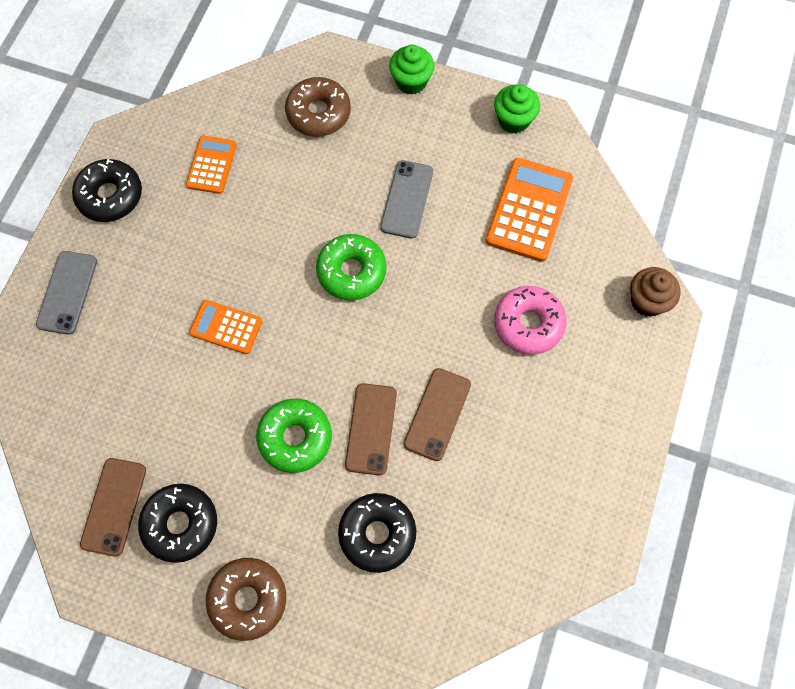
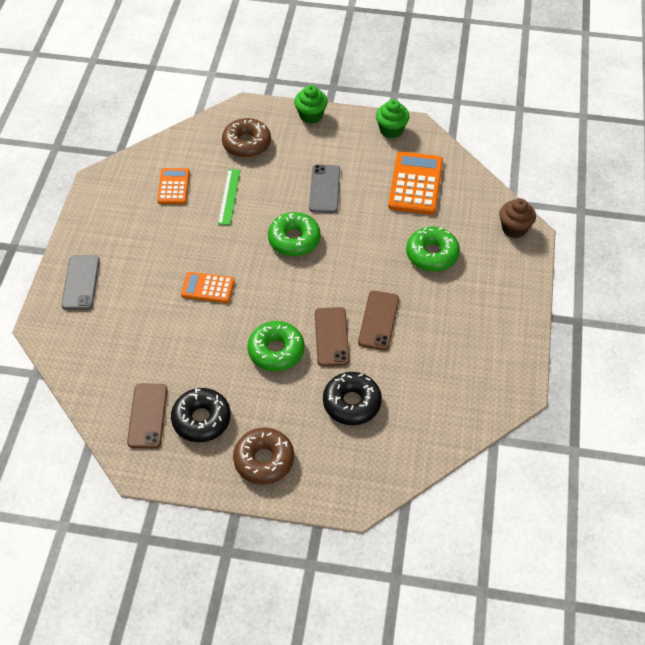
camera: 10 degrees left, 15 degrees down
black donut [72,159,142,222] -> none
pink donut [494,286,567,355] -> green donut [406,226,460,272]
none -> green ruler [218,169,241,225]

